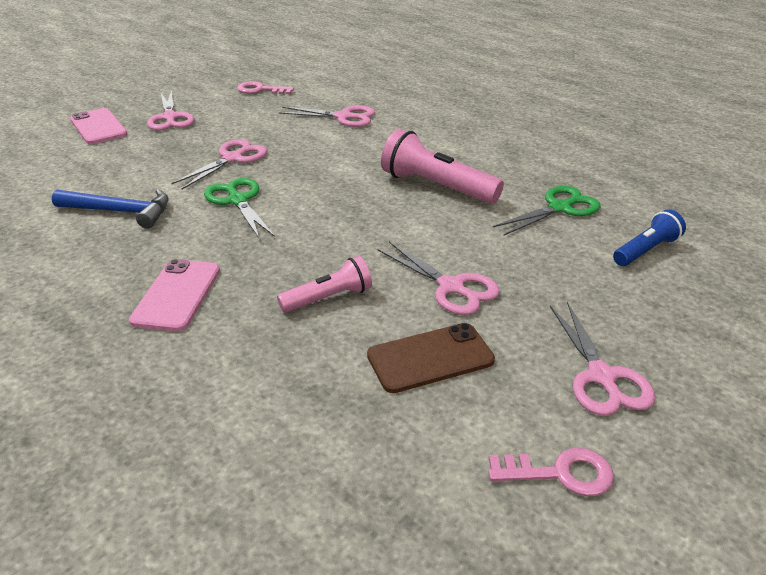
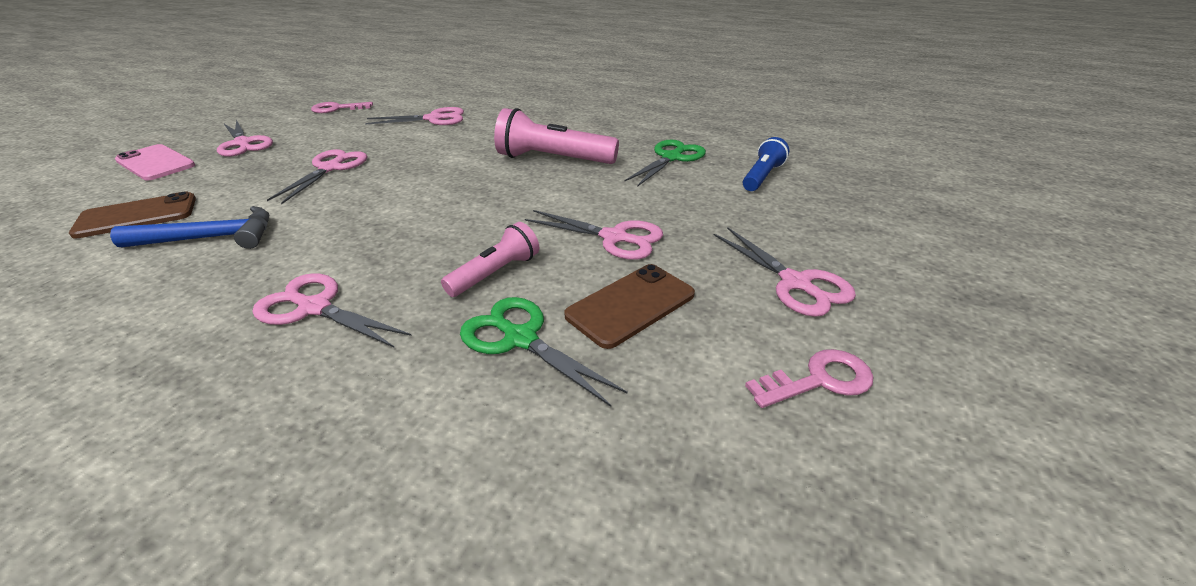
camera: 20 degrees left, 0 degrees up
pink phone [129,259,220,332] -> pink scissors [253,273,412,347]
green scissors [204,178,275,240] -> green scissors moved to [460,297,628,407]
none -> brown phone [69,191,196,239]

